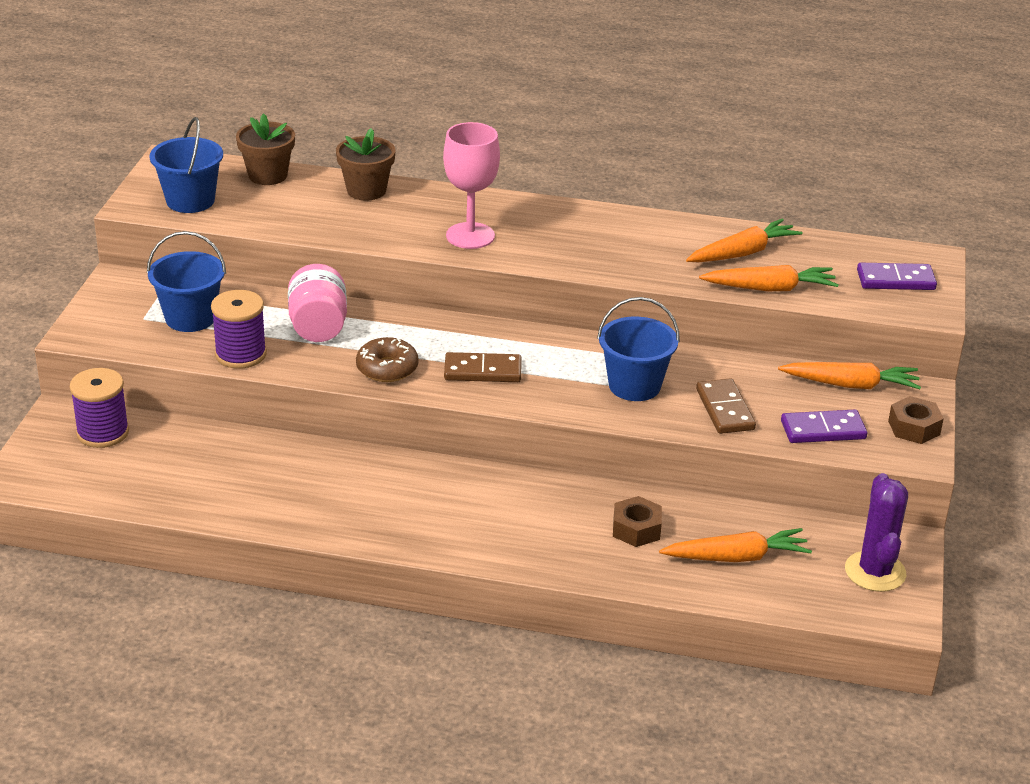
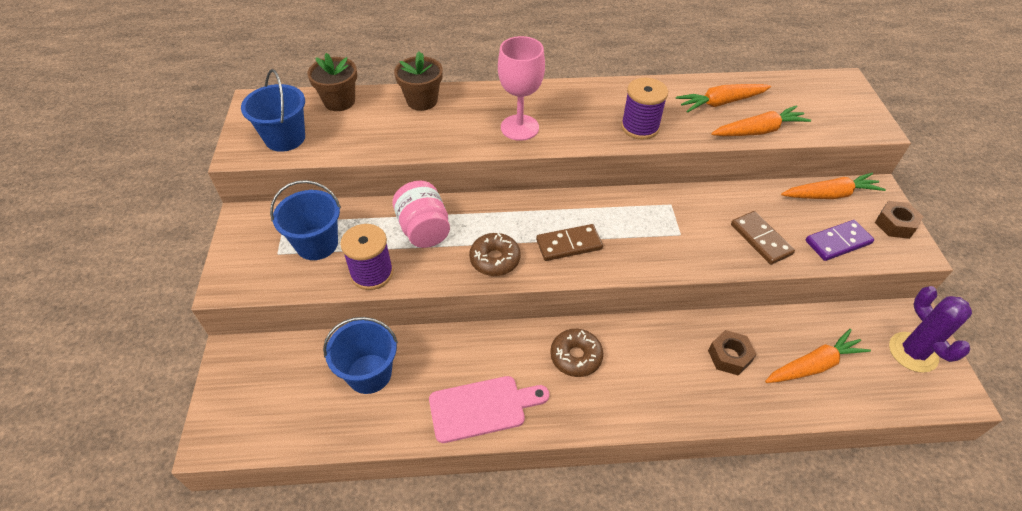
camera: 15 degrees left, 15 degrees up
purple spool [70,368,129,448] -> purple spool moved to [621,78,668,140]
blue bucket [597,297,680,401] -> blue bucket moved to [323,317,398,394]
orange carrot [686,218,803,262] -> orange carrot turned 150 degrees counterclockwise [676,84,771,113]
purple domino [857,263,937,290] -> none
none -> pink cutting board [429,376,549,443]
none -> brown donut [550,329,603,377]

